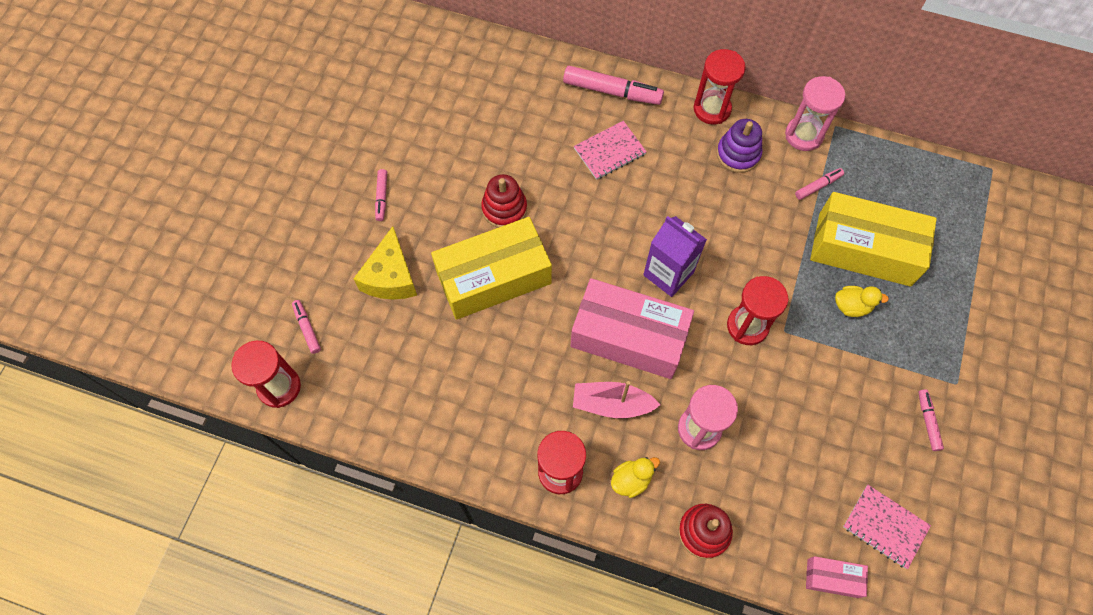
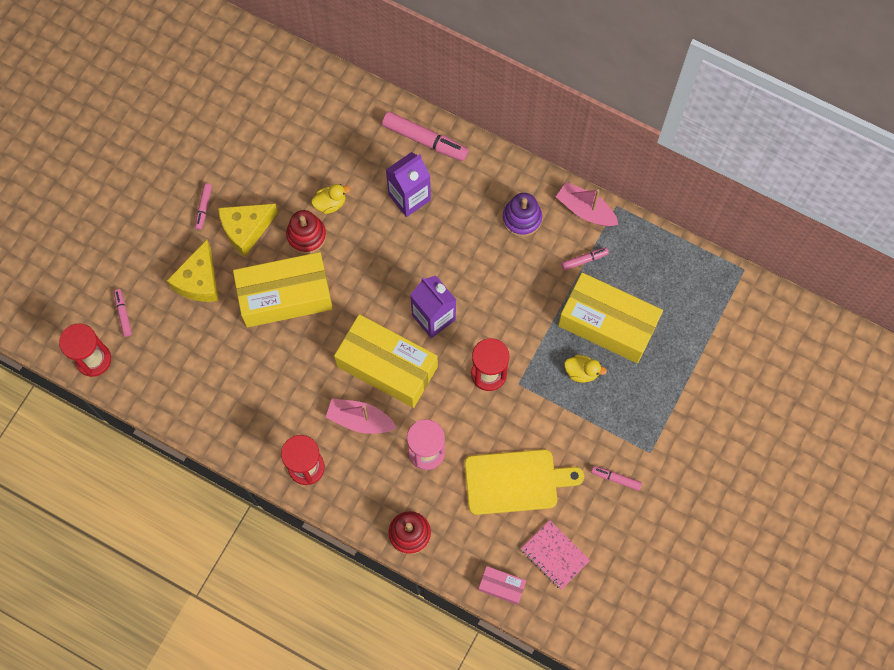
camera: 10 degrees right, 5 degrees up
pink box [571,278,694,379] -> yellow box [334,314,438,408]
pink notebook [574,121,647,180] -> purple carton [386,152,431,217]
yellow duck [611,457,660,498] -> yellow duck moved to [311,184,350,214]
red hourglass [693,49,746,125] -> none
pink hourglass [785,76,845,151] -> pink boat [556,182,619,226]
pink marker [918,389,944,451] -> pink marker turned 75 degrees counterclockwise [591,466,642,491]
none -> yellow cheese [218,203,278,256]
none -> yellow cutting board [465,449,584,515]

